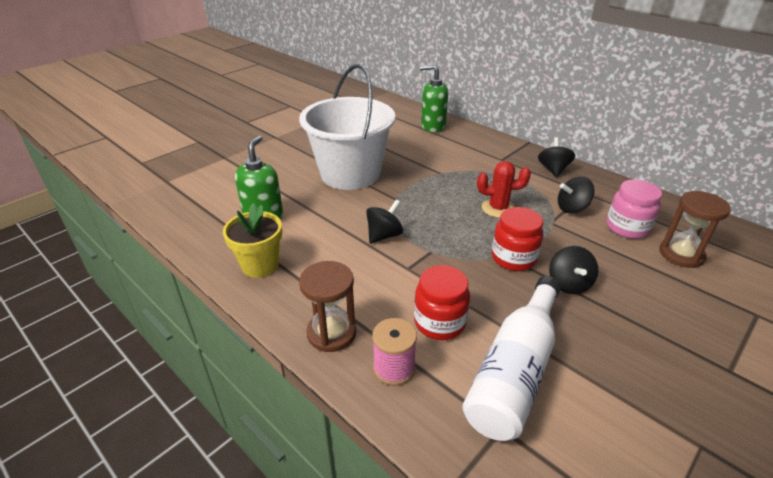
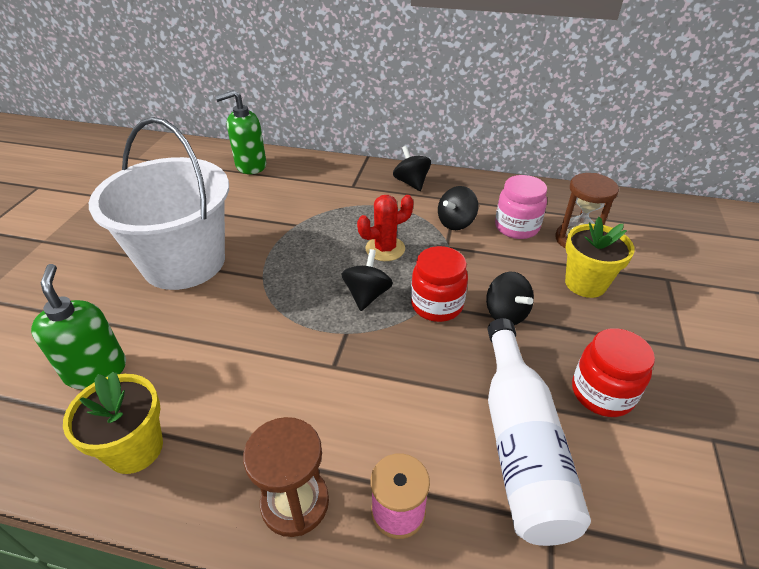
camera: 30 degrees left, 5 degrees up
black spinning top [366,199,403,244] -> black spinning top moved to [341,249,393,311]
red jar [414,265,470,340] -> red jar moved to [572,328,655,417]
none -> yellow flower pot [565,217,635,298]

